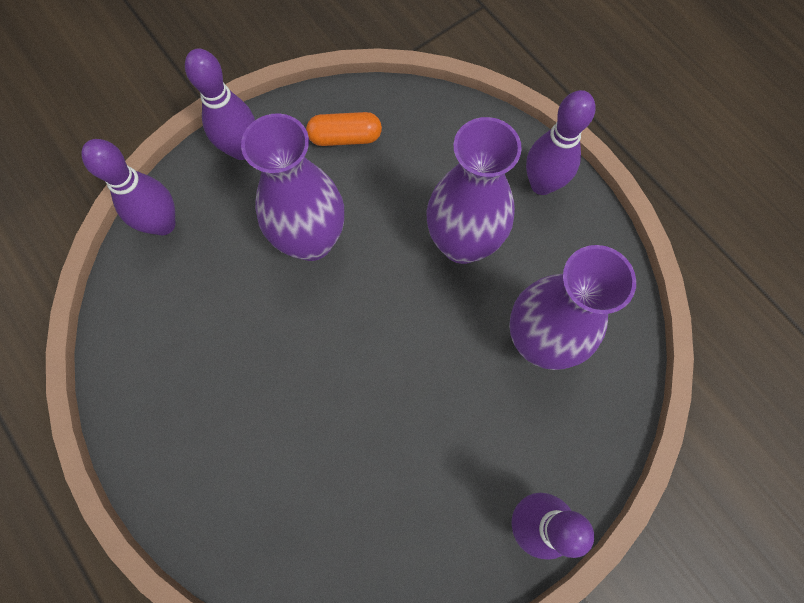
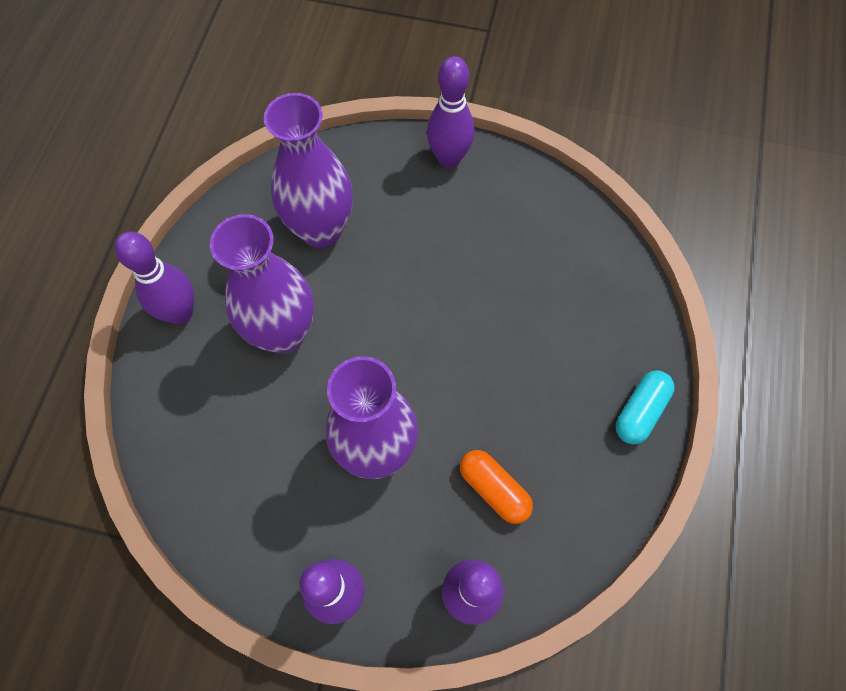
camera: 130 degrees left, 5 degrees down
orange capsule [306,112,382,146] -> orange capsule moved to [460,450,533,524]
none -> turquoise capsule [616,370,675,444]

